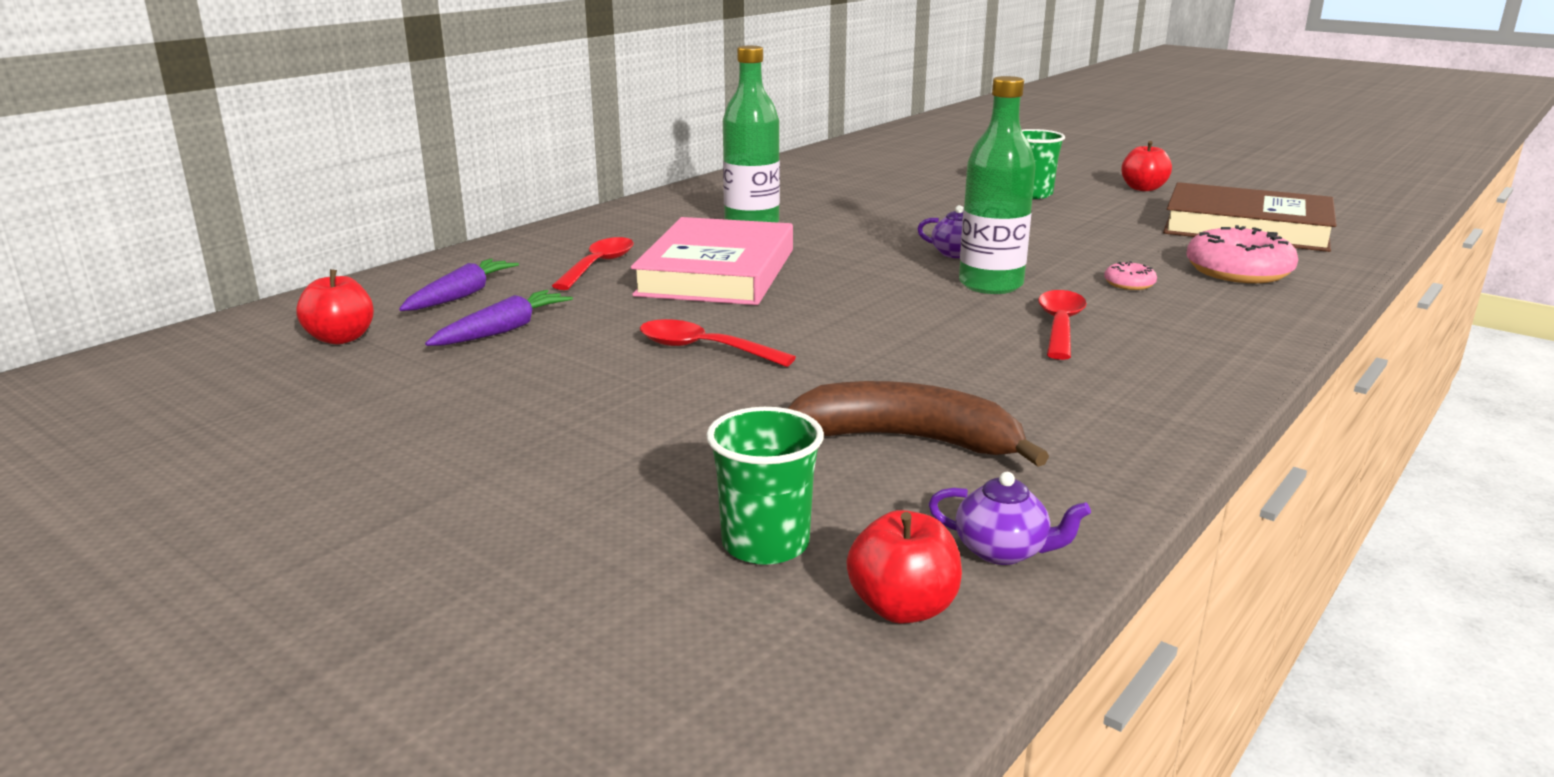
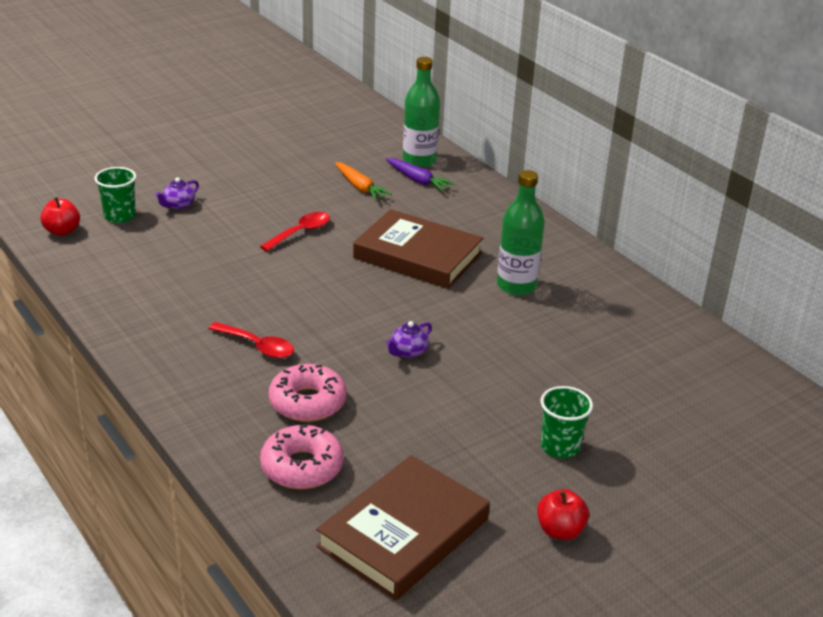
camera: 105 degrees right, 10 degrees up
red apple [296,269,374,344] -> none
purple carrot [425,290,573,346] -> orange carrot [335,162,392,200]
red spoon [552,237,634,290] -> none
pink book [631,217,793,305] -> brown book [353,209,483,289]
brown banana [787,381,1049,467] -> none
purple teapot [928,472,1091,565] -> purple teapot moved to [155,177,199,210]
green bottle [959,76,1036,294] -> green bottle moved to [403,57,440,167]
pink donut [1104,261,1157,290] -> pink donut [268,364,347,422], size x2.11

